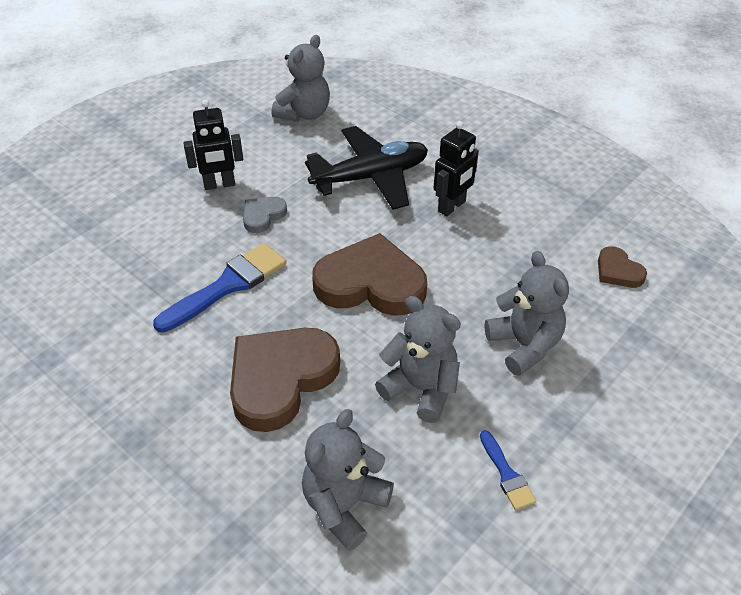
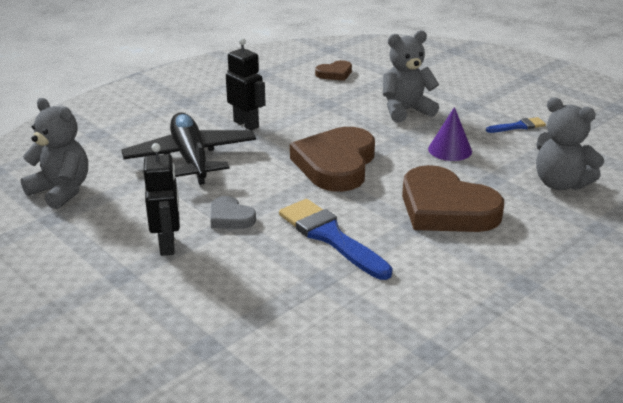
camera: 85 degrees left, 15 degrees down
grey teddy bear [375,296,461,423] -> purple cone [428,107,472,161]

